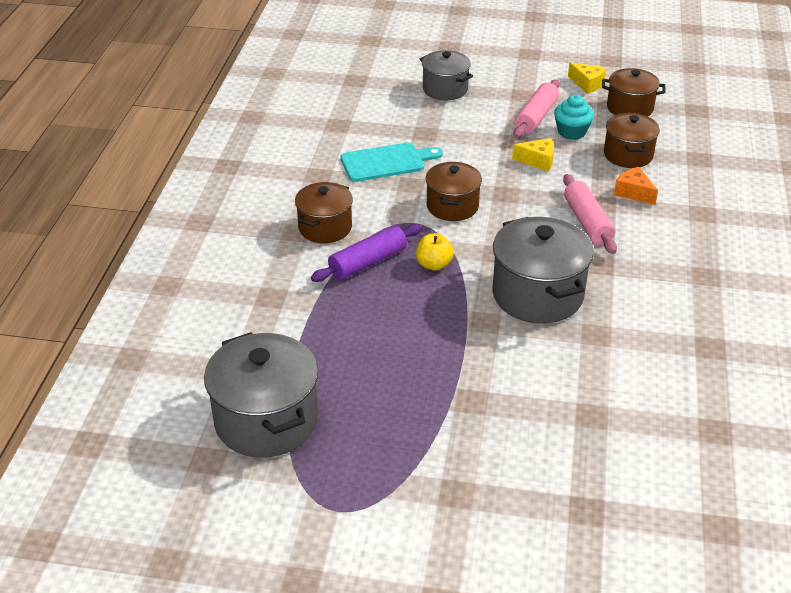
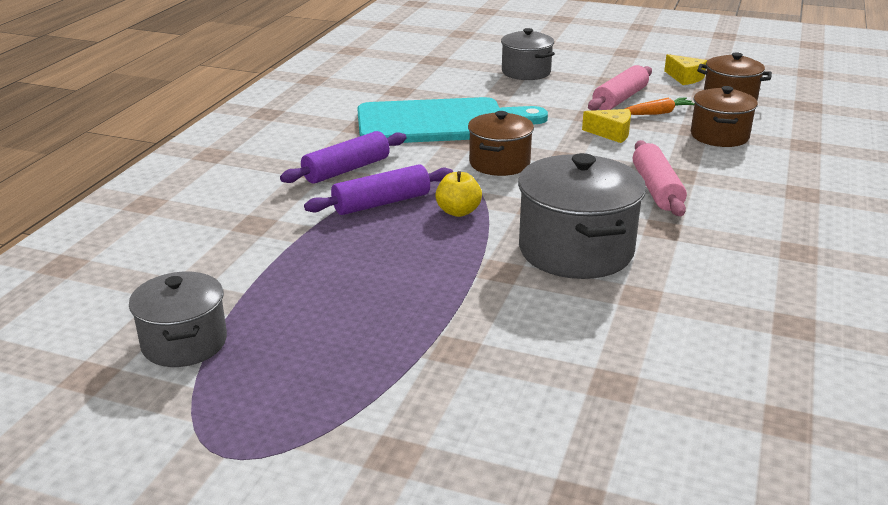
camera: 10 degrees right, 10 degrees down
grey pot [204,332,318,458] -> grey pot [129,272,227,367], size x0.63
brown pot [295,182,353,243] -> purple rolling pin [280,131,406,184]
turquoise cutting board [341,143,443,182] -> turquoise cutting board [357,97,548,143], size x1.67
turquoise cupcake [554,94,594,140] -> orange carrot [625,97,695,115]
orange cheese [614,167,658,205] -> none

